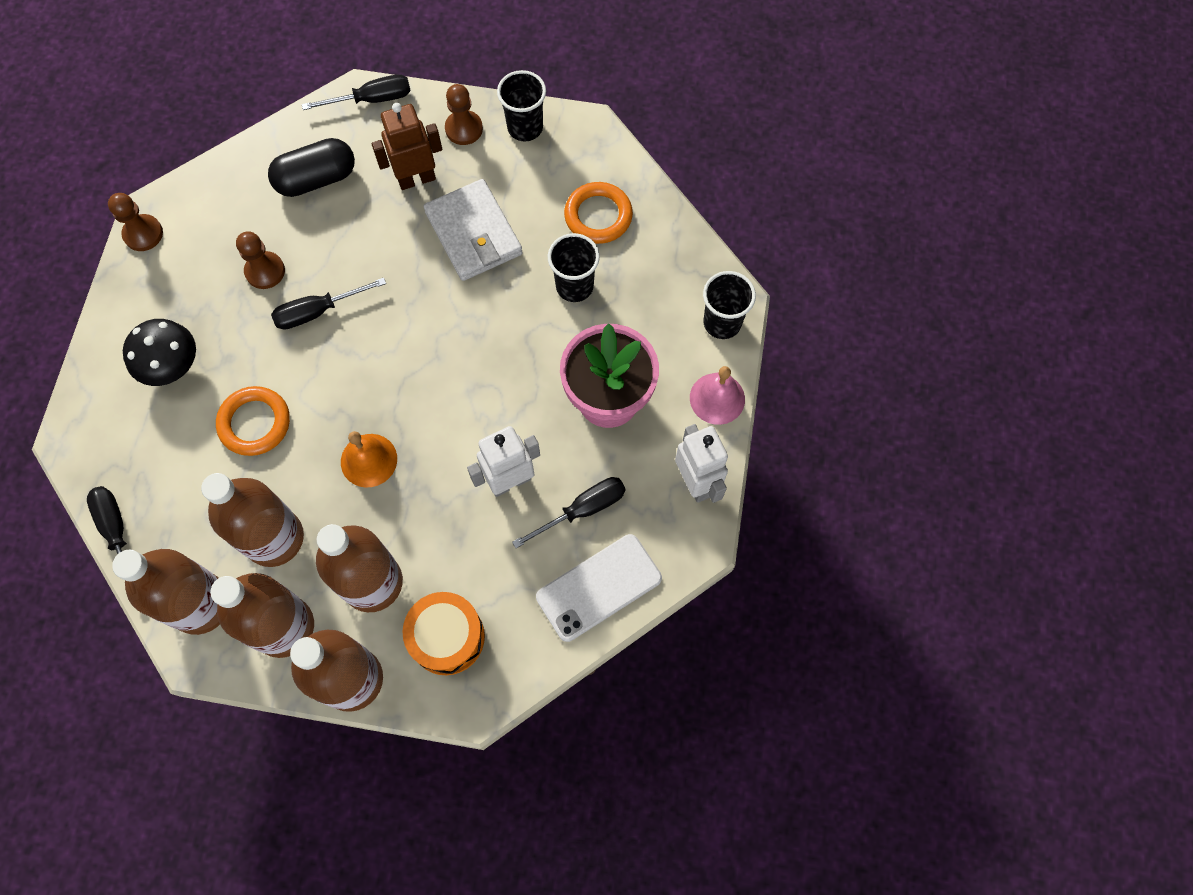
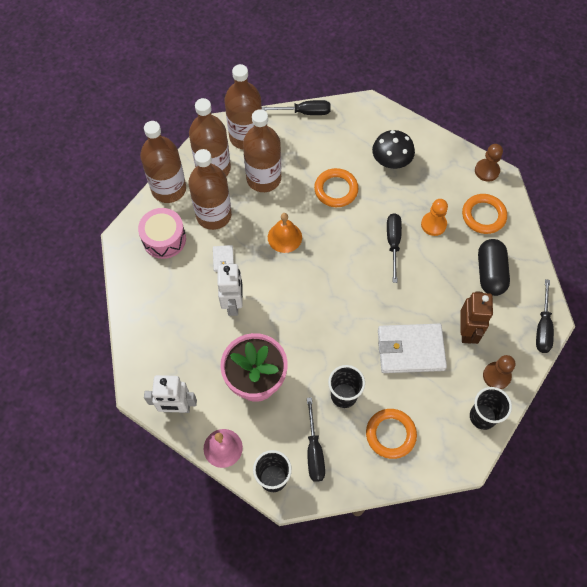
camera: 115 degrees right, 5 degrees down
brown pawn [236,231,285,289] -> orange pawn [421,199,448,236]
orange drum [403,592,485,675] -> pink drum [138,208,186,259]
black screwdriver [512,477,626,548] -> black screwdriver moved to [307,397,325,482]
white phone [536,534,662,642] -> none
none -> white wallet [213,245,234,272]
none -> orange ring [462,194,507,234]

